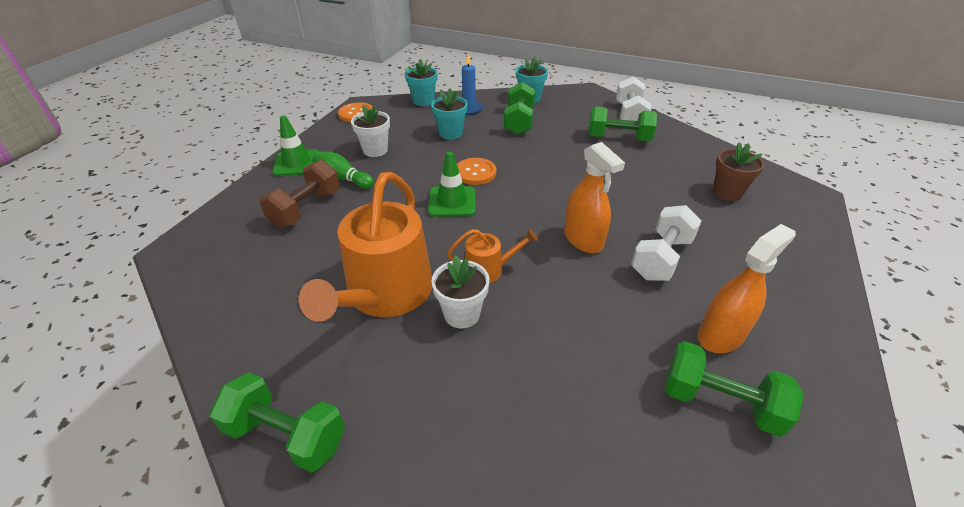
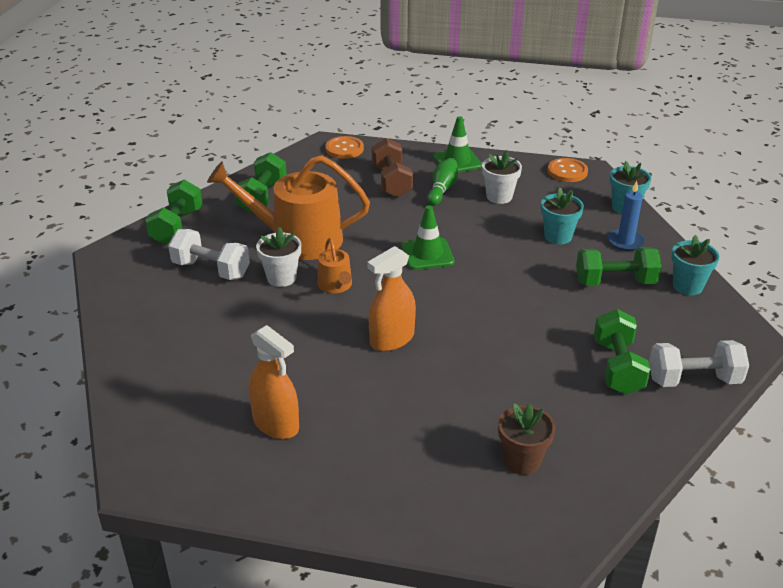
camera: 80 degrees right, 5 degrees down
brown dumbbell [260,160,340,228] -> brown dumbbell turned 60 degrees clockwise [372,138,413,198]
orange button [457,158,496,185] -> orange button moved to [325,136,364,159]
white dumbbell [631,205,702,281] -> white dumbbell moved to [168,229,250,280]
green dumbbell [665,341,804,437] -> green dumbbell moved to [235,152,287,213]

